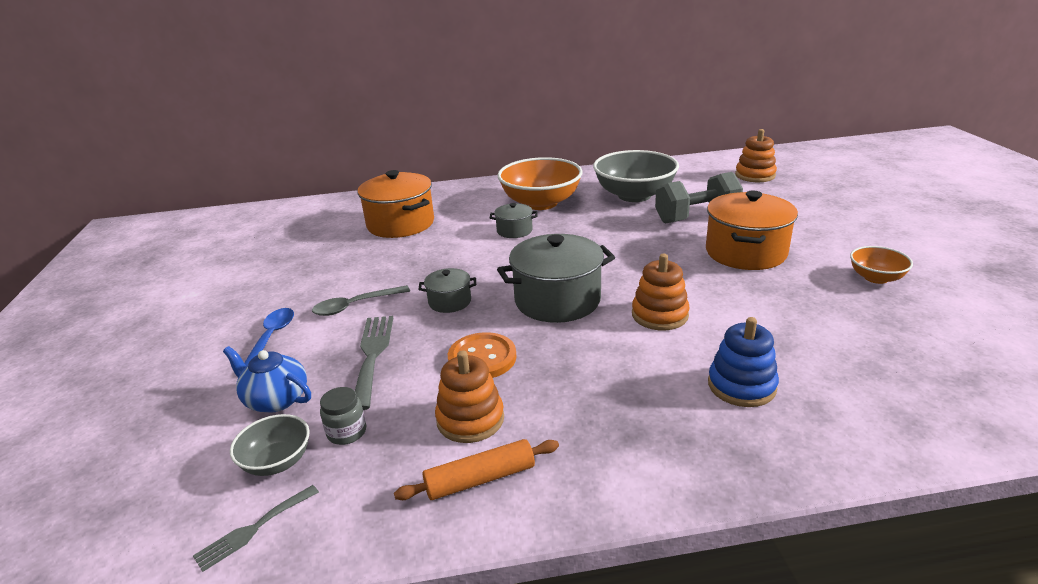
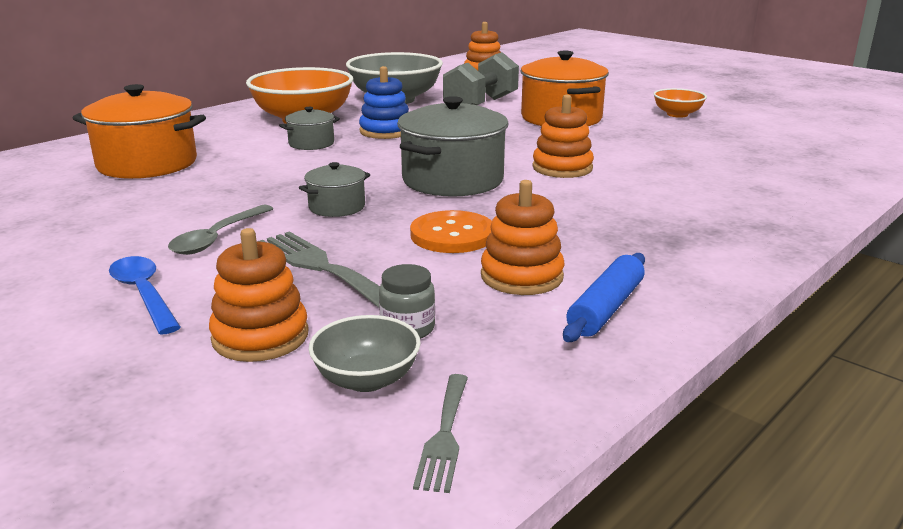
camera: 40 degrees left, 5 degrees down
blue teapot [223,346,311,413] -> orange stacking toy [209,228,309,362]
orange rolling pin [394,439,559,500] -> blue rolling pin [563,253,645,342]
blue stacking toy [708,317,779,407] -> blue stacking toy moved to [359,66,409,139]

